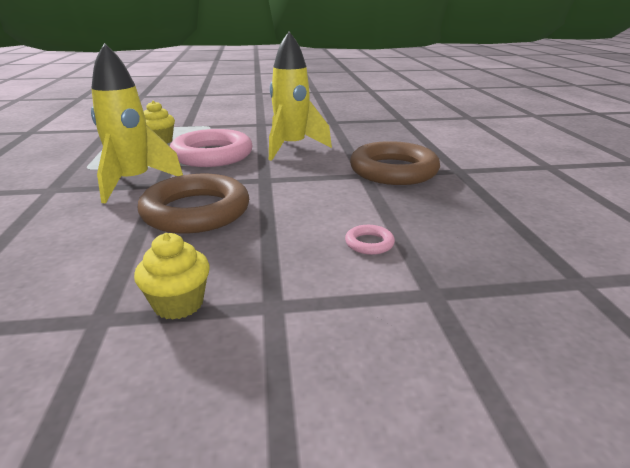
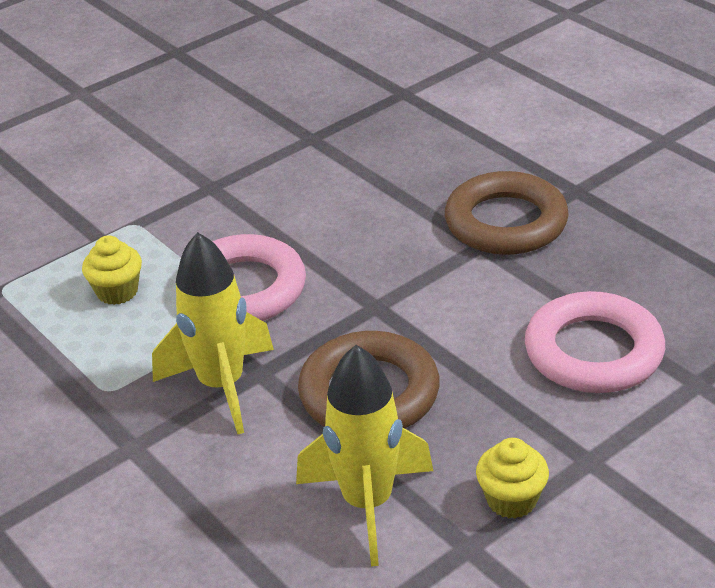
camera: 30 degrees left, 10 degrees up
yellow rocket [269,32,332,161] -> yellow rocket moved to [296,345,433,566]
pink ring [345,225,395,255] -> pink ring [525,291,665,393], size x2.49

